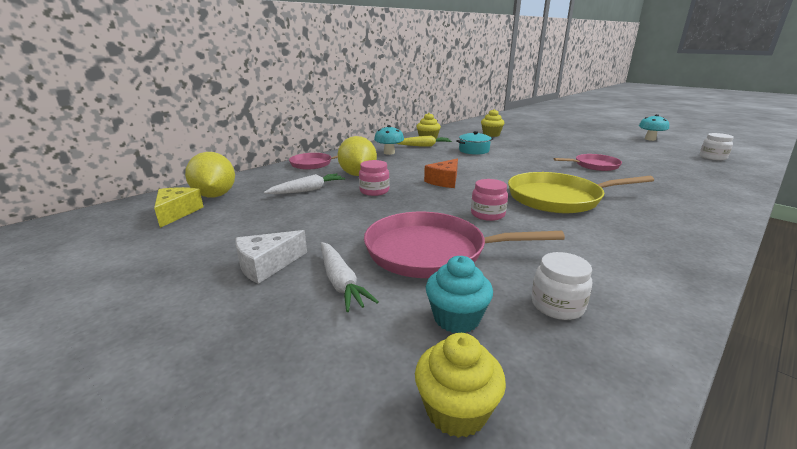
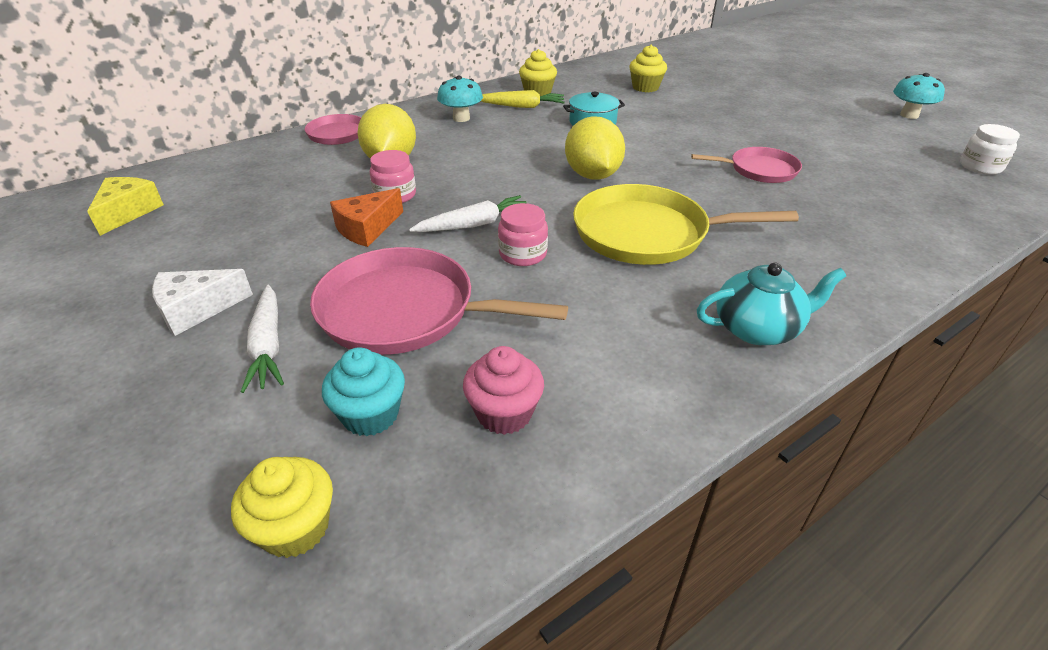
camera: 10 degrees right, 15 degrees up
yellow lemon [185,152,235,197] -> yellow lemon moved to [565,116,625,180]
white carrot [264,174,345,194] -> white carrot moved to [409,195,527,232]
orange cheese [424,158,458,188] -> orange cheese moved to [330,188,403,247]
white jar [531,252,592,320] -> pink cupcake [463,346,544,435]
none -> turquoise teapot [697,262,846,345]

